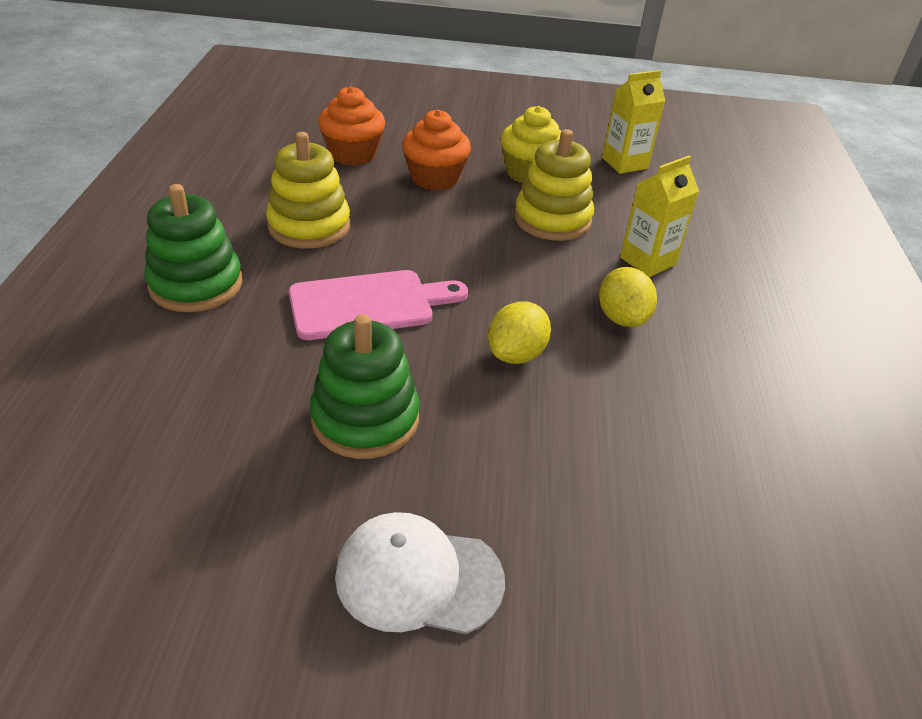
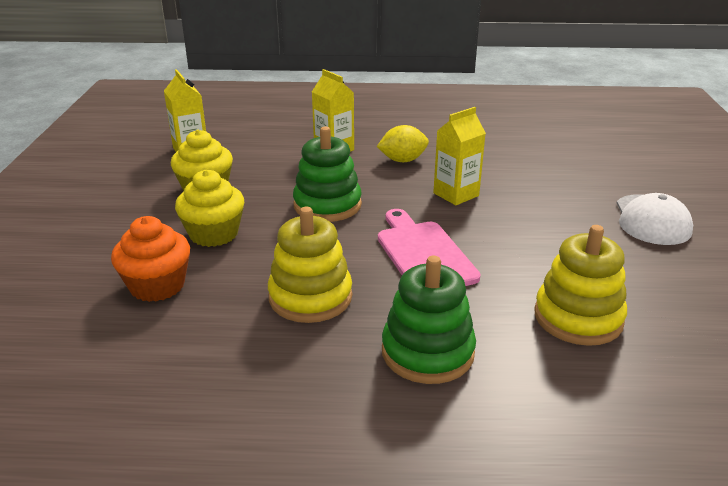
camera: 90 degrees left, 10 degrees down
green stacking toy [310,314,420,459] -> green stacking toy moved to [293,127,362,222]
orange cupcake [402,110,471,190] -> yellow cupcake [175,170,244,247]
yellow lemon [488,301,551,364] -> yellow carton [433,107,486,205]
yellow stacking toy [514,129,594,241] -> yellow stacking toy moved to [534,225,627,346]

